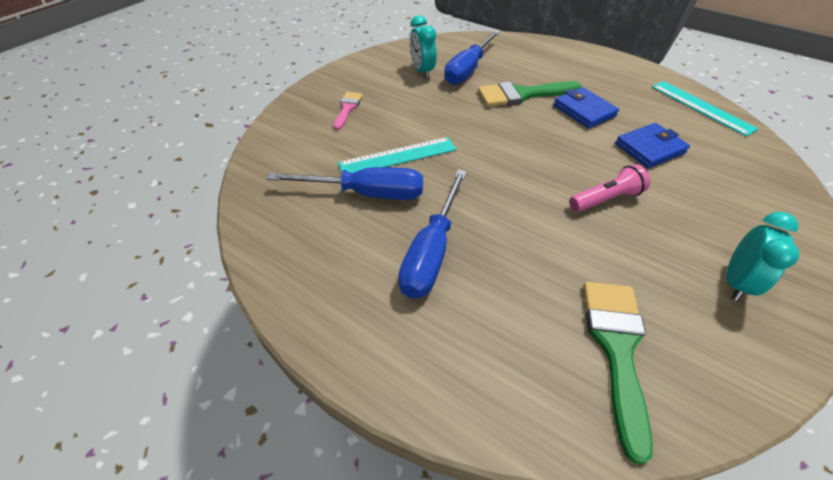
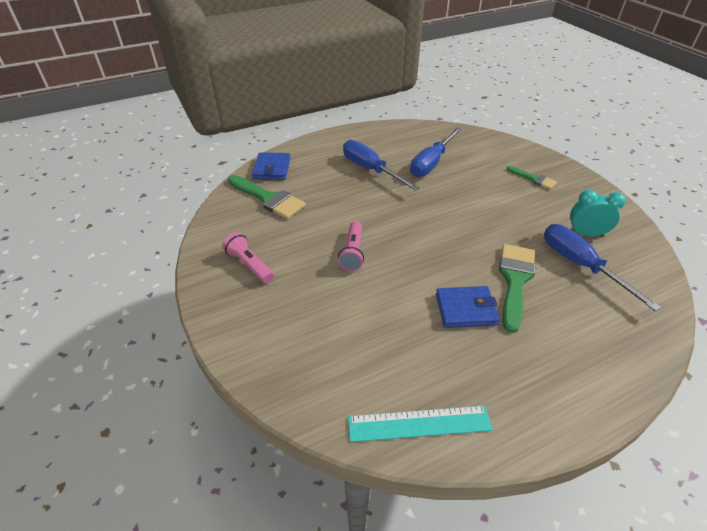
camera: 120 degrees right, 5 degrees down
pink brush [334,92,363,130] -> green brush [506,166,557,190]
turquoise ruler [338,137,457,173] -> none
blue wallet [615,123,690,168] -> blue wallet moved to [252,152,291,180]
turquoise clock [726,212,799,301] -> pink flashlight [222,232,274,283]

